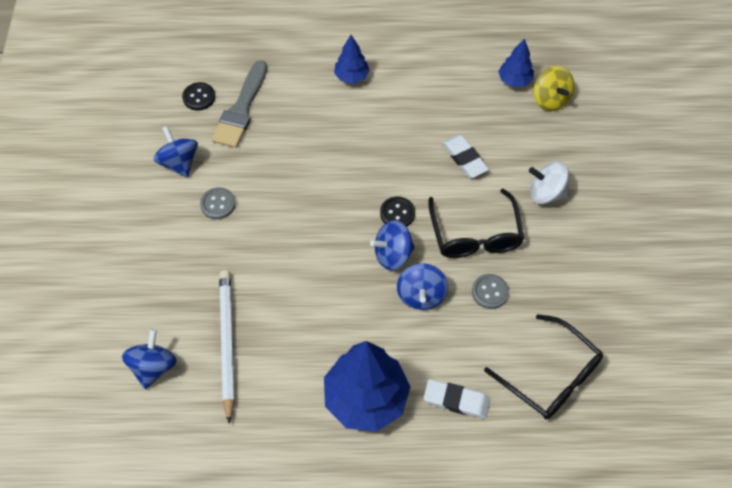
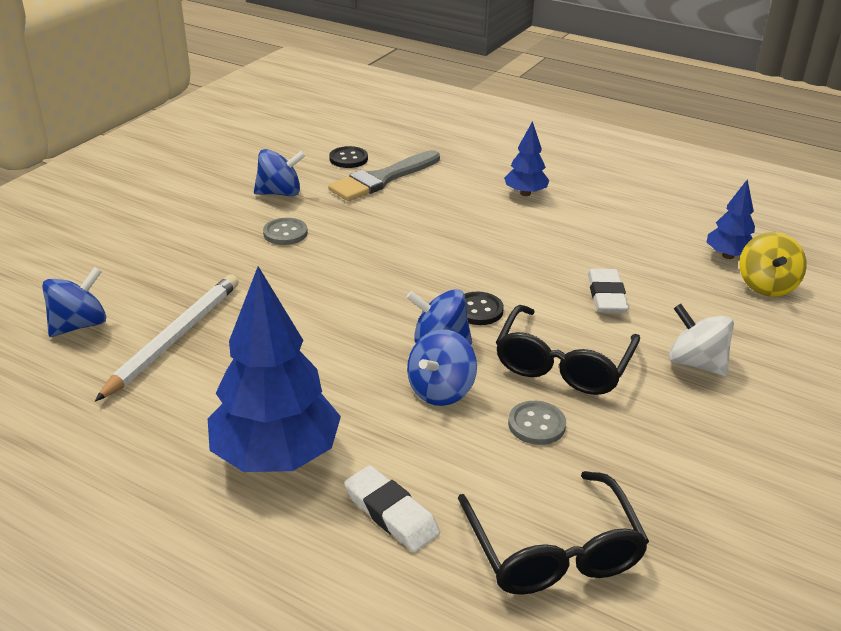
camera: 30 degrees right, 25 degrees down
blue spinning top [154,126,198,178] -> blue spinning top turned 75 degrees clockwise [254,149,306,196]

